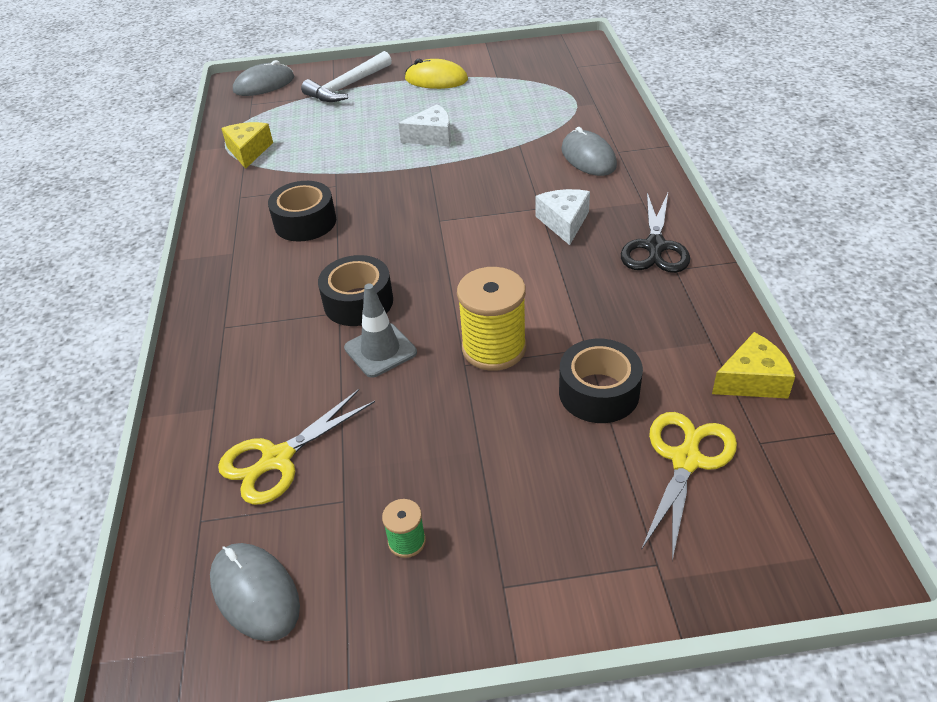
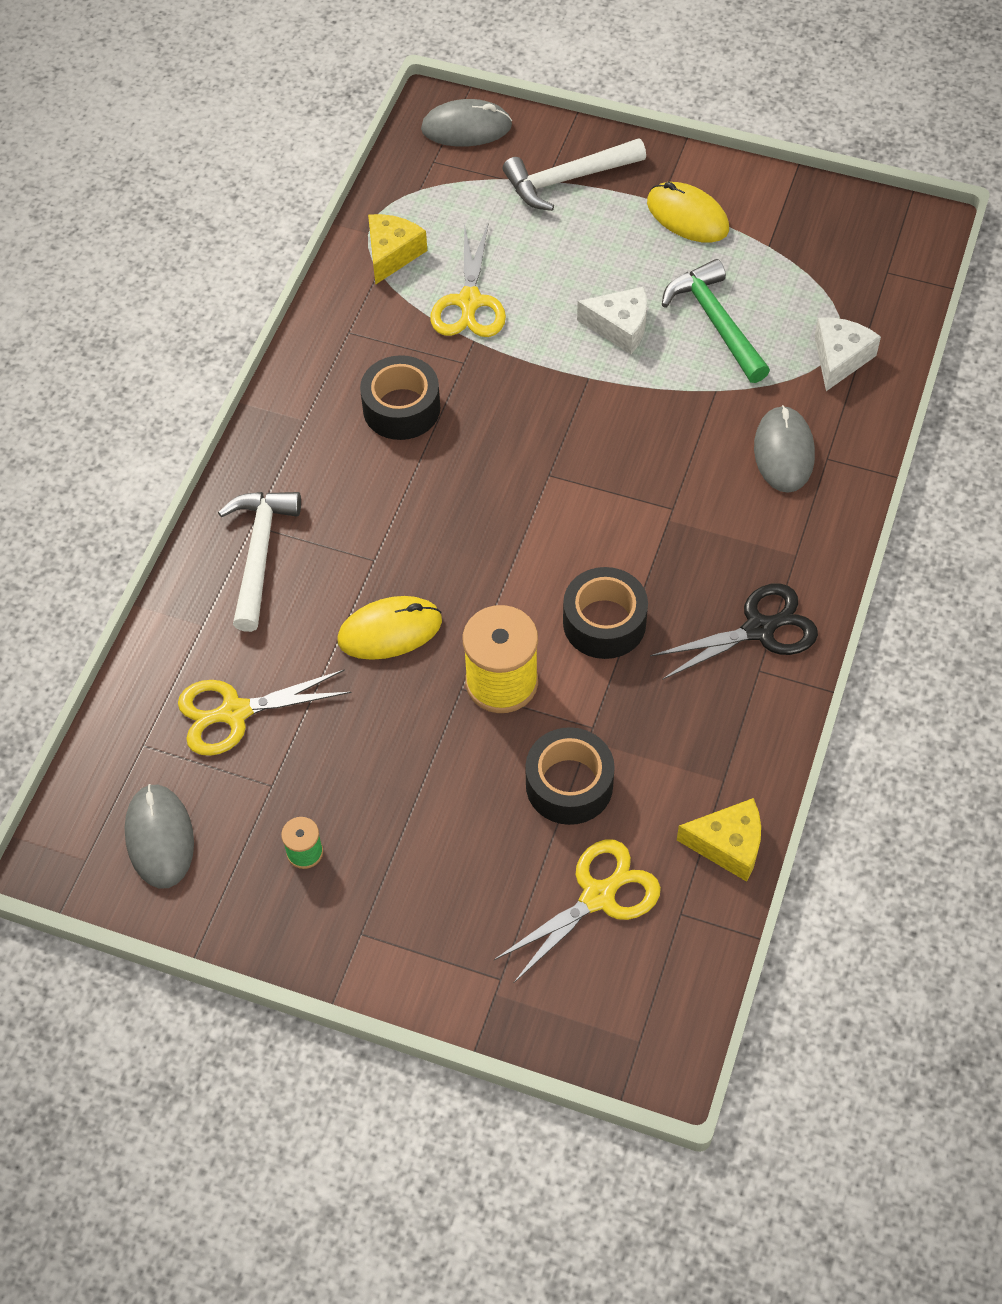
camera: 25 degrees right, 15 degrees up
black tape [318,255,393,326] -> black tape moved to [563,567,648,659]
grey traffic cone [344,283,417,378] -> yellow mouse [337,596,442,660]
white cheese [536,189,590,245] -> white cheese moved to [815,317,881,391]
black scissors [621,193,690,273] -> black scissors turned 150 degrees counterclockwise [650,583,818,680]
none -> white hammer [218,492,301,632]
none -> yellow scissors [430,223,506,337]
none -> green hammer [662,259,770,383]

